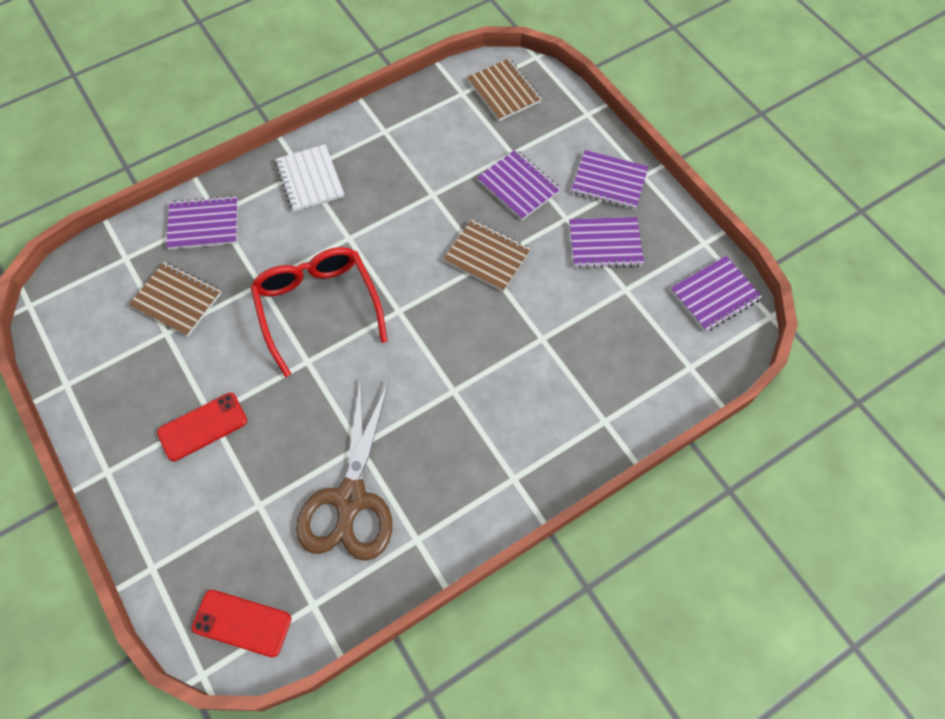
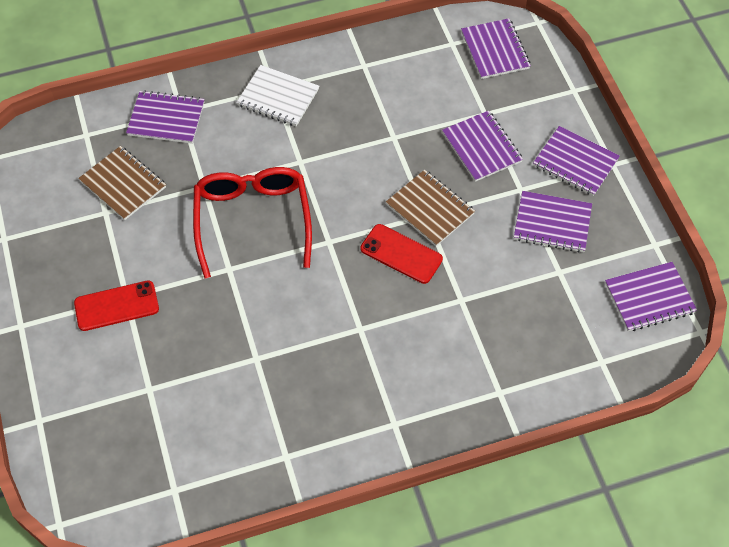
camera: 15 degrees right, 5 degrees down
red phone [192,590,291,657] -> red phone moved to [360,224,443,284]
white notebook [275,144,344,212] -> white notebook turned 60 degrees counterclockwise [237,65,319,126]
brown scissors [296,379,392,561] -> none
brown notebook [467,59,542,121] -> purple notebook [461,18,531,79]

